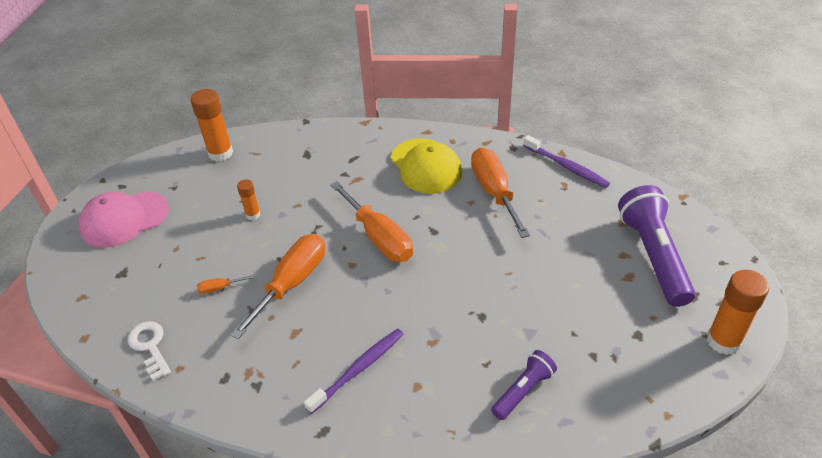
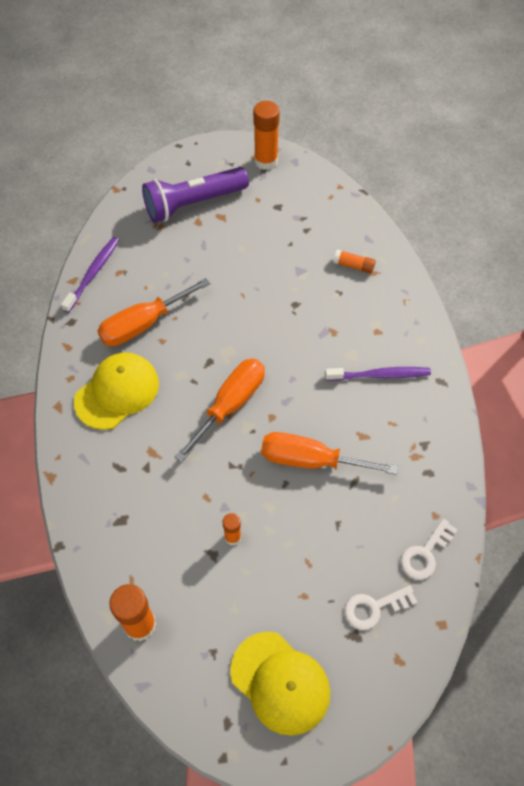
camera: 110 degrees left, 15 degrees up
pink cap [79,191,169,248] -> yellow cap [230,632,330,736]
orange screwdriver [197,275,254,294] -> none
purple toothbrush [304,328,404,414] -> purple toothbrush turned 150 degrees clockwise [325,367,431,381]
purple flashlight [491,350,557,420] -> orange glue stick [333,249,375,273]
none -> white key [344,585,418,630]

